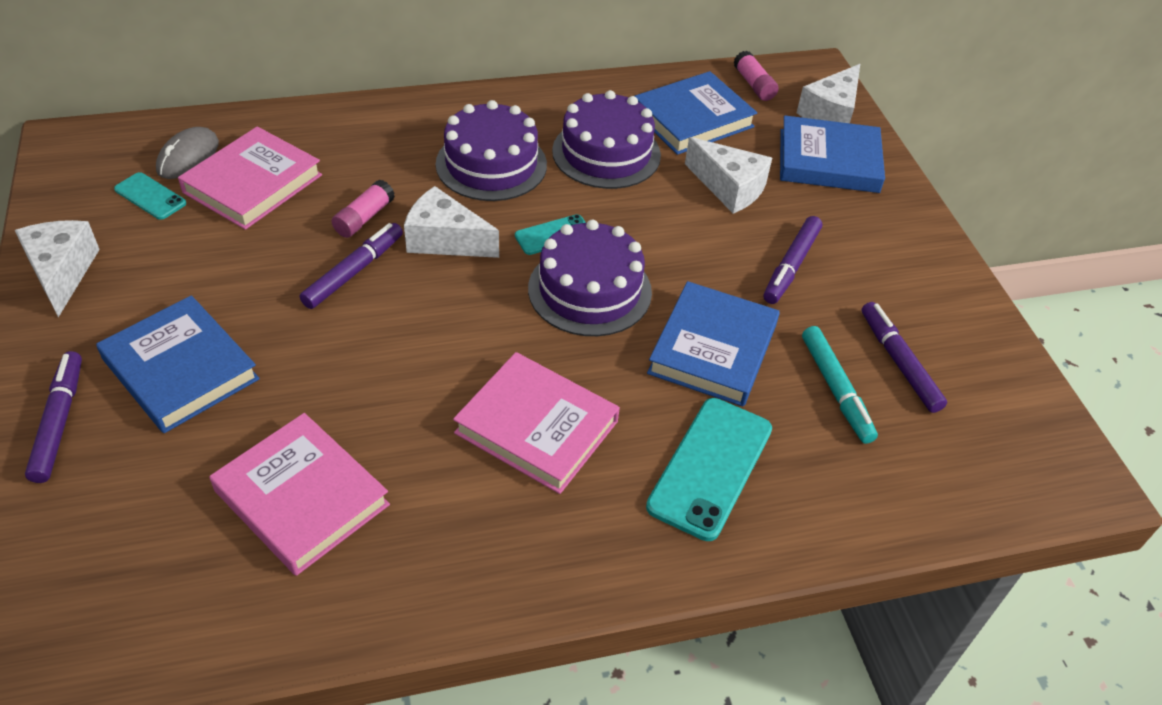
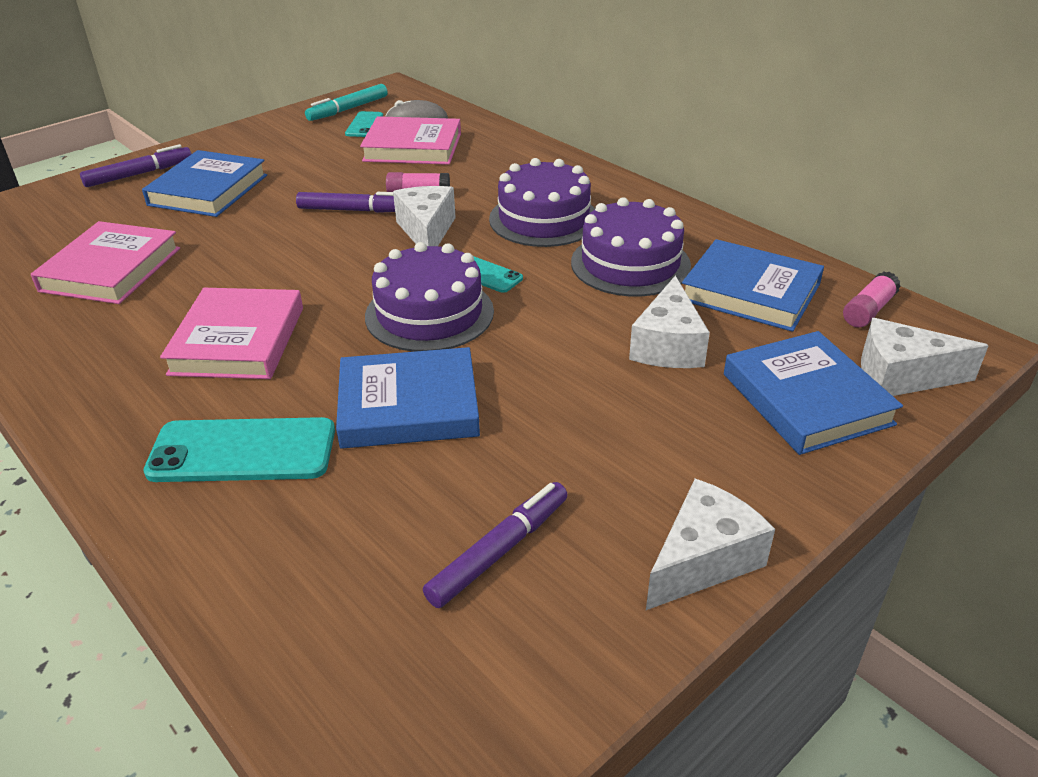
camera: 65 degrees right, 10 degrees down
white cheese [15,220,100,317] -> white cheese moved to [646,479,775,610]
purple marker [764,216,822,304] -> none
turquoise marker [802,326,878,444] -> turquoise marker moved to [305,84,388,121]

